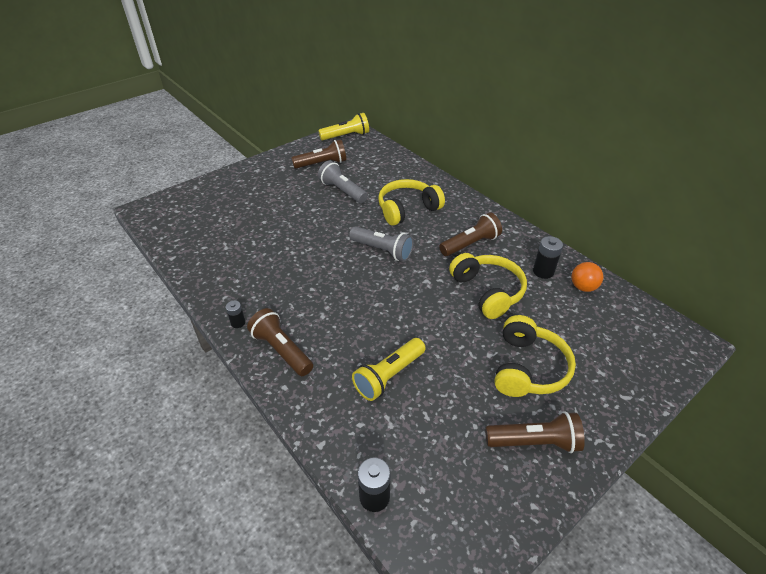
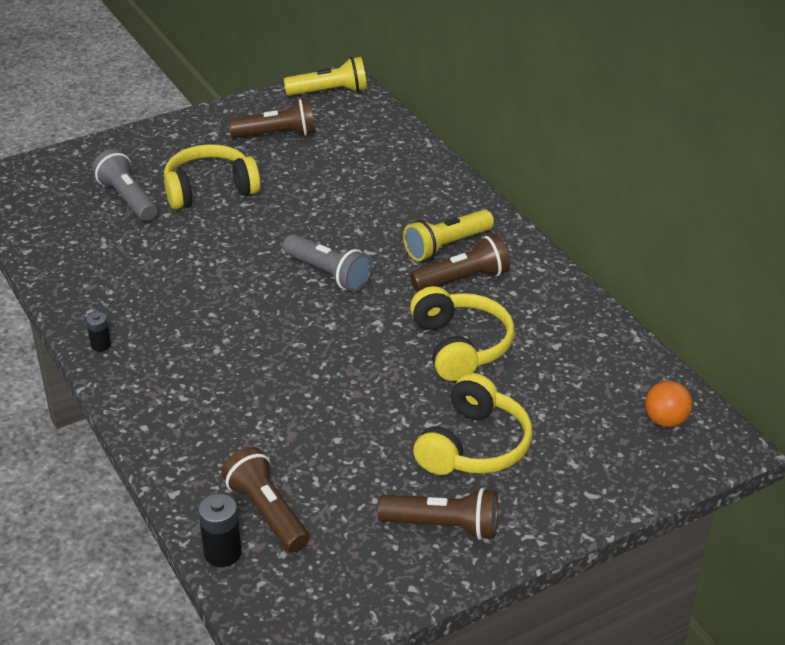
camera: 10 degrees right, 5 degrees down
brown flashlight [247,308,313,376] -> brown flashlight moved to [221,447,309,553]
grey flashlight [318,161,368,203] -> grey flashlight moved to [92,149,157,221]
yellow flashlight [352,338,426,401] -> yellow flashlight moved to [403,210,494,261]
yellow headphones [378,179,445,226] -> yellow headphones moved to [164,144,261,210]
black battery [533,236,563,279] -> none
orange ball [571,262,604,292] -> orange ball moved to [645,381,692,427]

